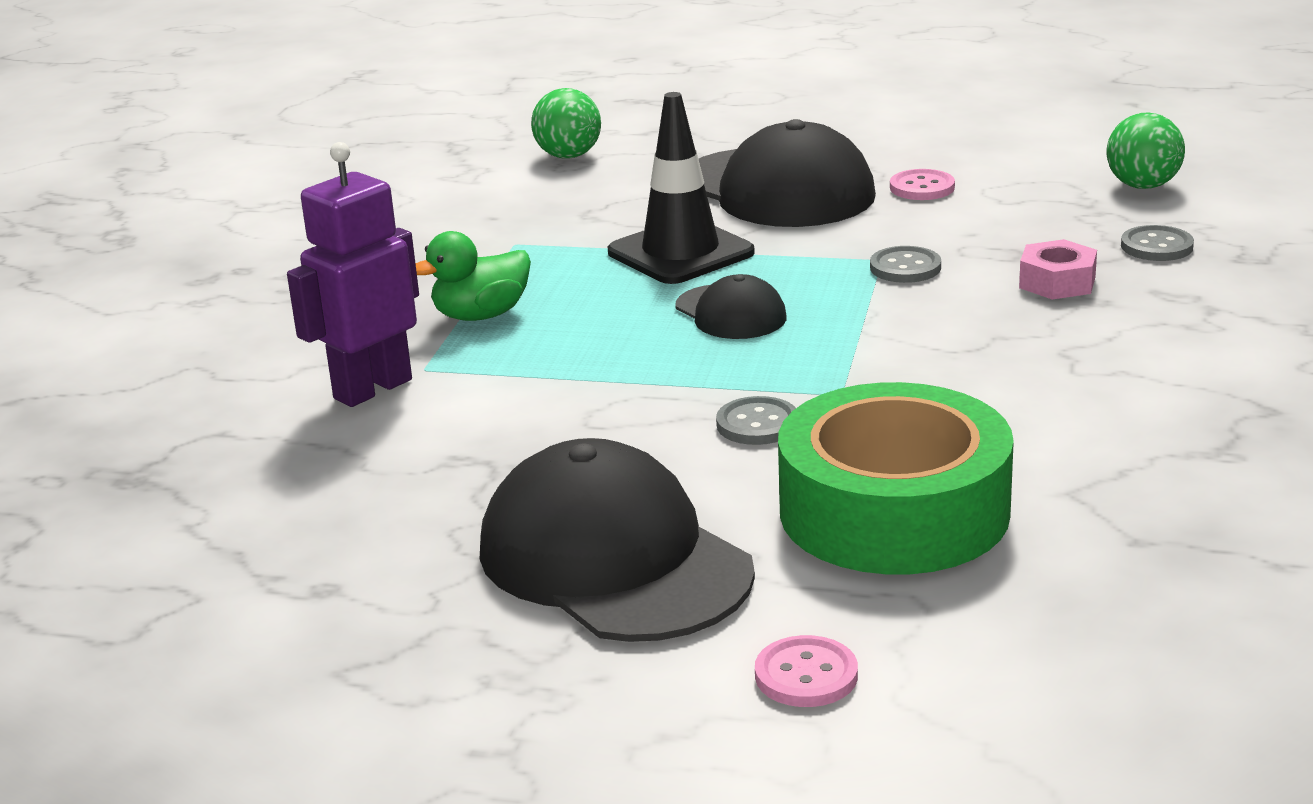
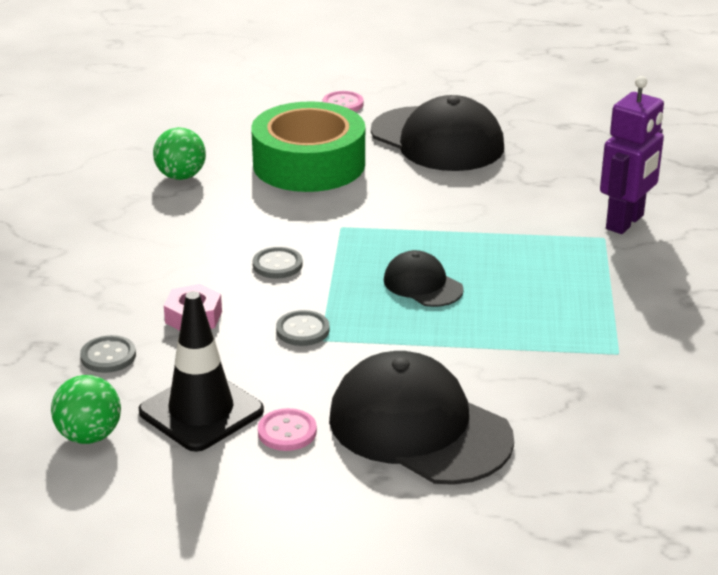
camera: 170 degrees right, 5 degrees up
green duck [415,231,531,321] -> none
green ball [531,88,601,159] -> green ball moved to [153,127,206,180]
black traffic cone [608,92,755,284] -> black traffic cone moved to [139,291,264,452]
grey button [716,396,796,445] -> grey button moved to [253,247,303,278]

